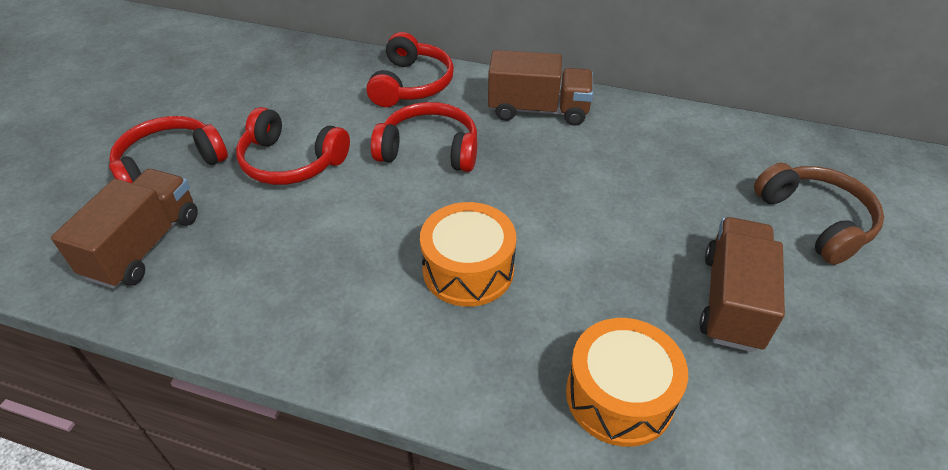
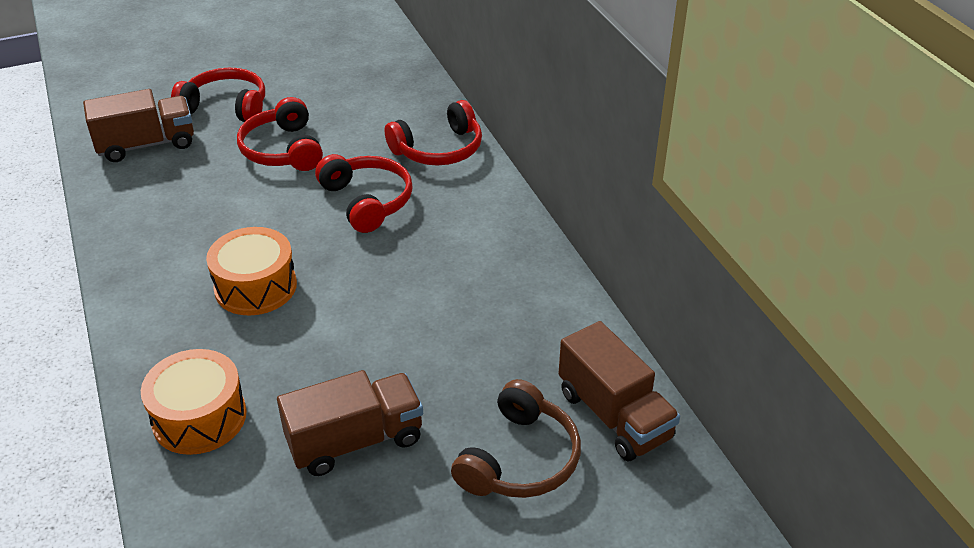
camera: 50 degrees right, 5 degrees down
brown truck [488,50,593,126] -> brown truck moved to [559,321,680,461]

